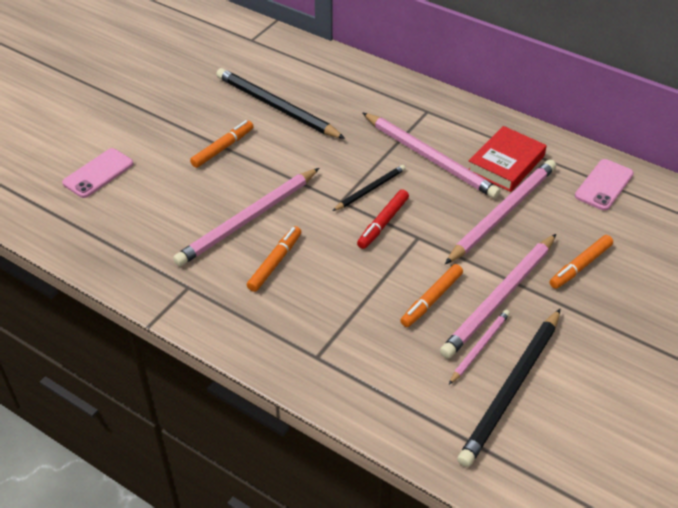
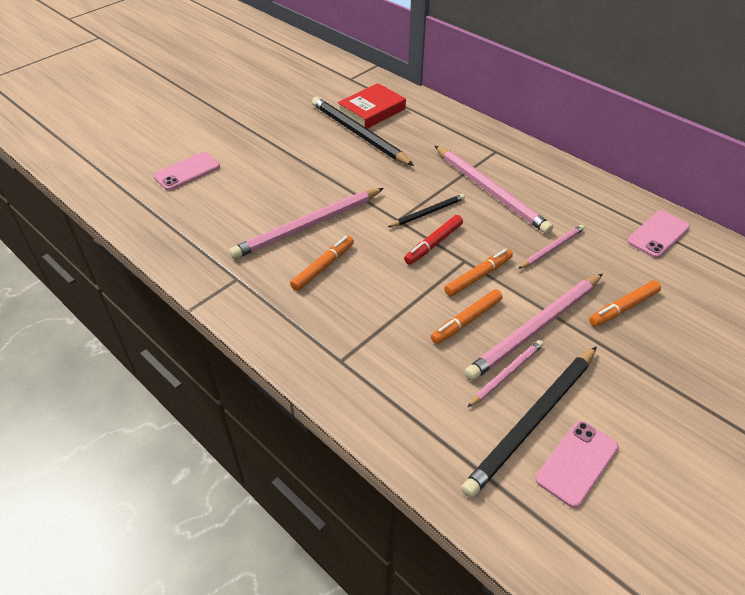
camera: 10 degrees right, 0 degrees up
orange marker [190,120,254,168] -> orange marker moved to [444,249,513,296]
pink pencil [445,159,556,264] -> pink pencil [518,225,585,269], size x0.53
red book [469,126,547,192] -> red book moved to [338,83,406,129]
none -> pink phone [536,421,619,508]

